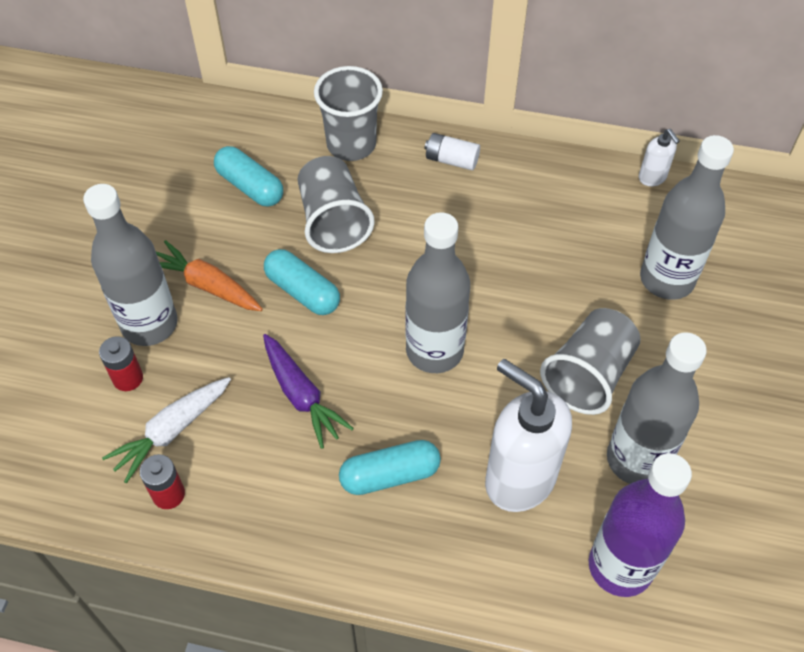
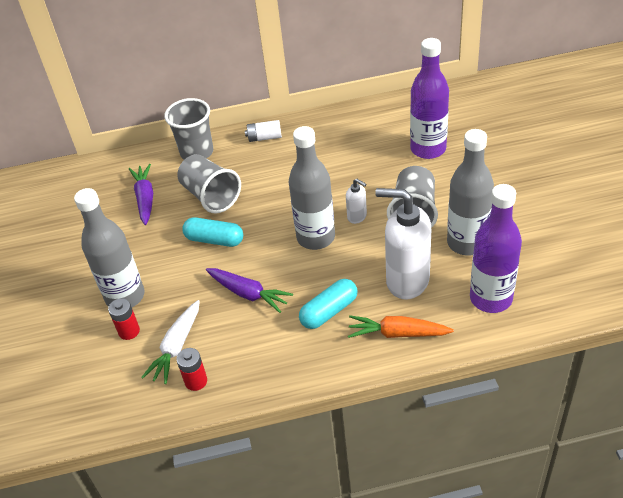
camera: 20 degrees left, 10 degrees down
orange carrot [156,240,263,311] -> orange carrot moved to [348,315,454,338]
turquoise capsule [214,146,283,206] -> purple carrot [129,164,153,225]
white soap dispenser [639,129,680,186] -> white soap dispenser moved to [346,179,367,224]
grey bottle [640,135,734,300] -> purple bottle [410,38,449,159]

